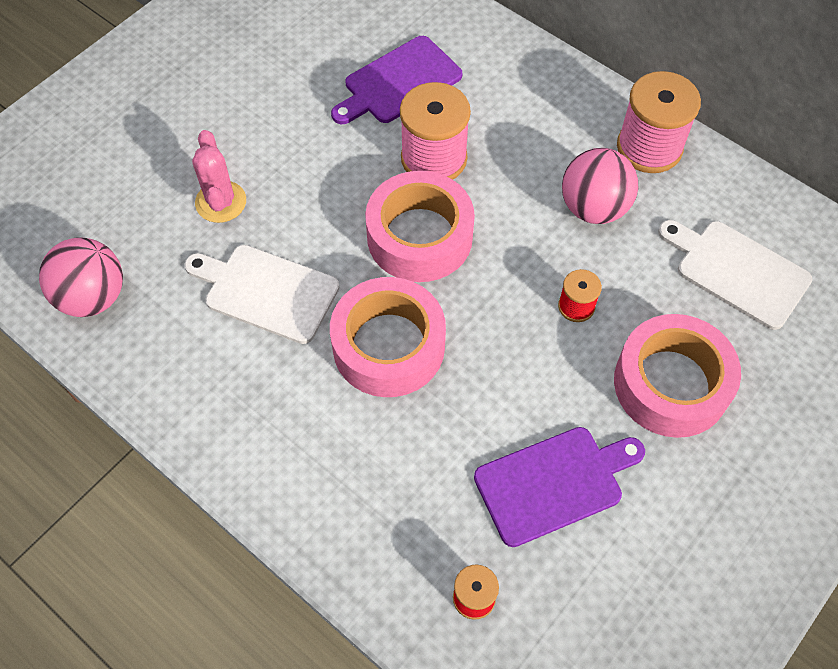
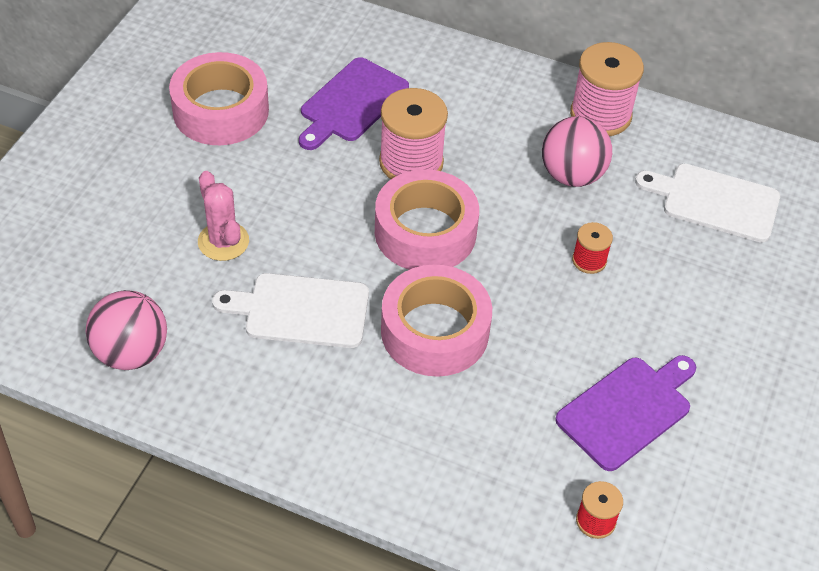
camera: 20 degrees left, 10 degrees down
pink tape [614,314,741,438] -> pink tape moved to [169,52,269,145]

